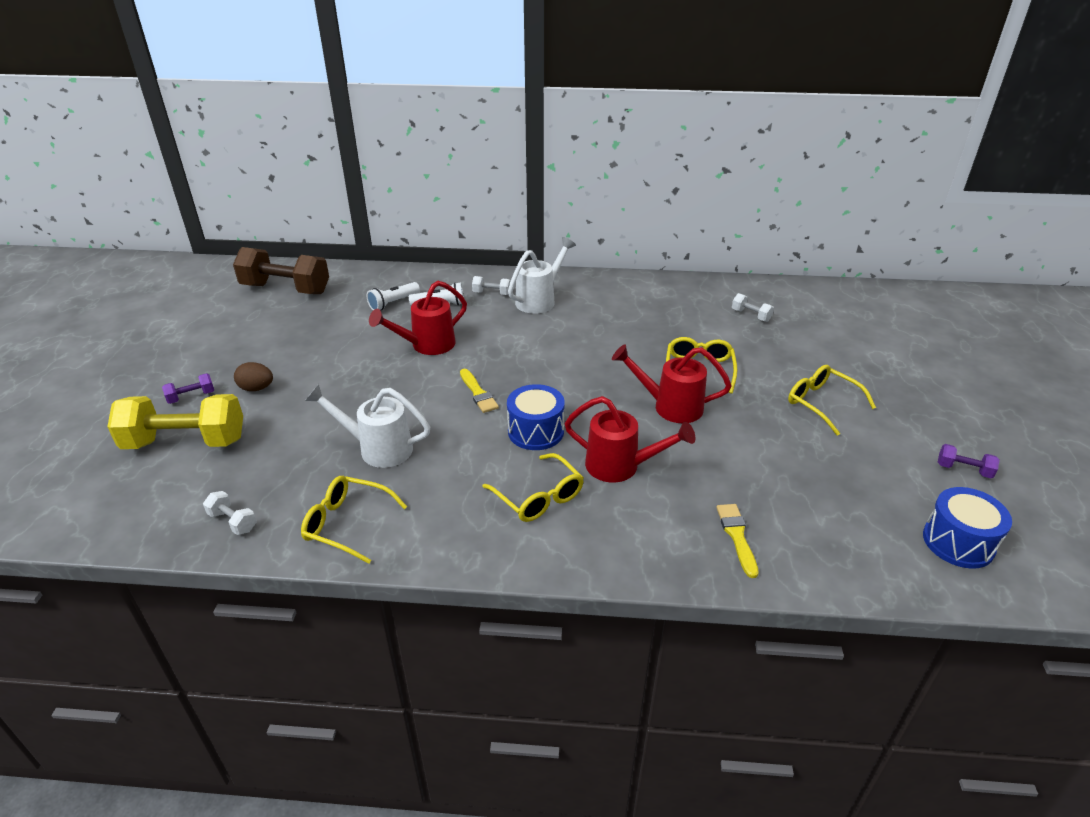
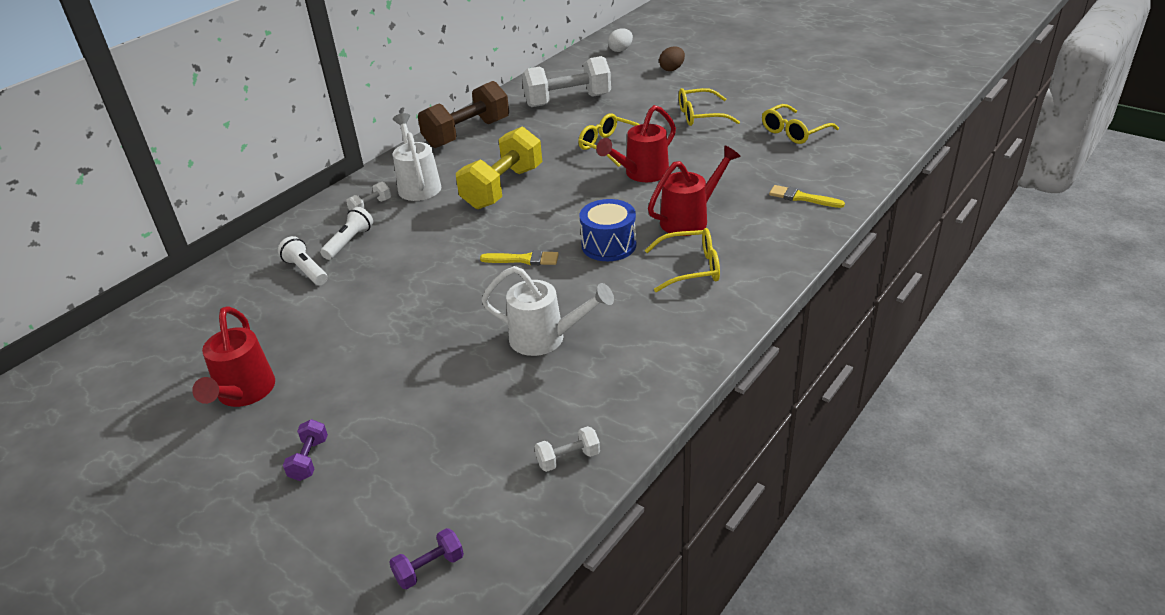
camera: 55 degrees left, 0 degrees up
yellow dumbbell [107,394,243,449] -> yellow dumbbell moved to [456,127,542,209]
brown dumbbell [233,247,329,294] -> brown dumbbell moved to [418,81,509,148]
brown egg [234,362,273,391] -> brown egg moved to [659,46,685,71]
yellow glasses [301,476,408,564] -> yellow glasses moved to [762,104,839,144]
white watering can [305,384,430,468] -> white watering can turned 120 degrees counterclockwise [481,266,614,356]
white flashlight [367,282,420,311] -> white flashlight turned 150 degrees clockwise [278,236,328,285]
red watering can [369,281,467,355] -> red watering can moved to [192,306,275,407]
white dumbbell [732,293,774,322] -> white dumbbell [522,56,611,107], size x2.32
blue drum [923,487,1012,569] -> none
purple dumbbell [938,444,1000,478] -> purple dumbbell moved to [389,528,464,589]
none -> white egg [608,28,633,52]

